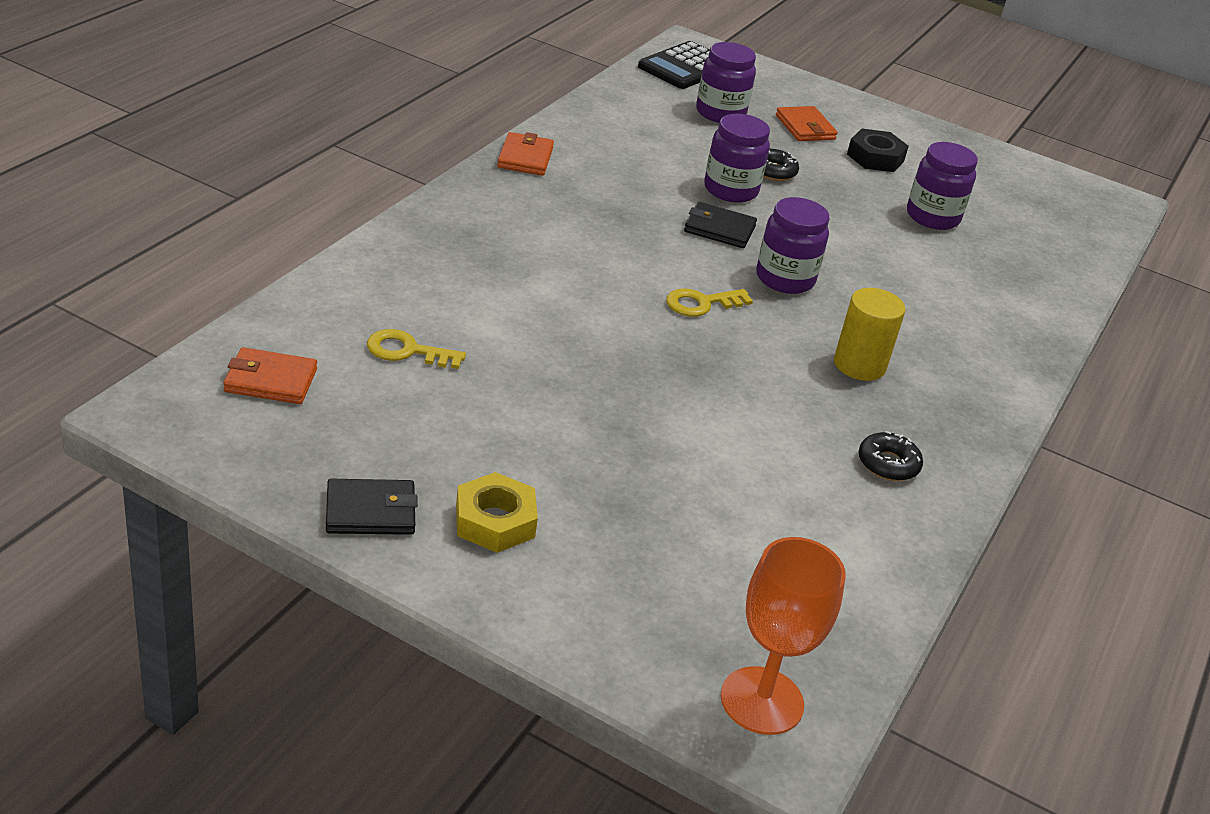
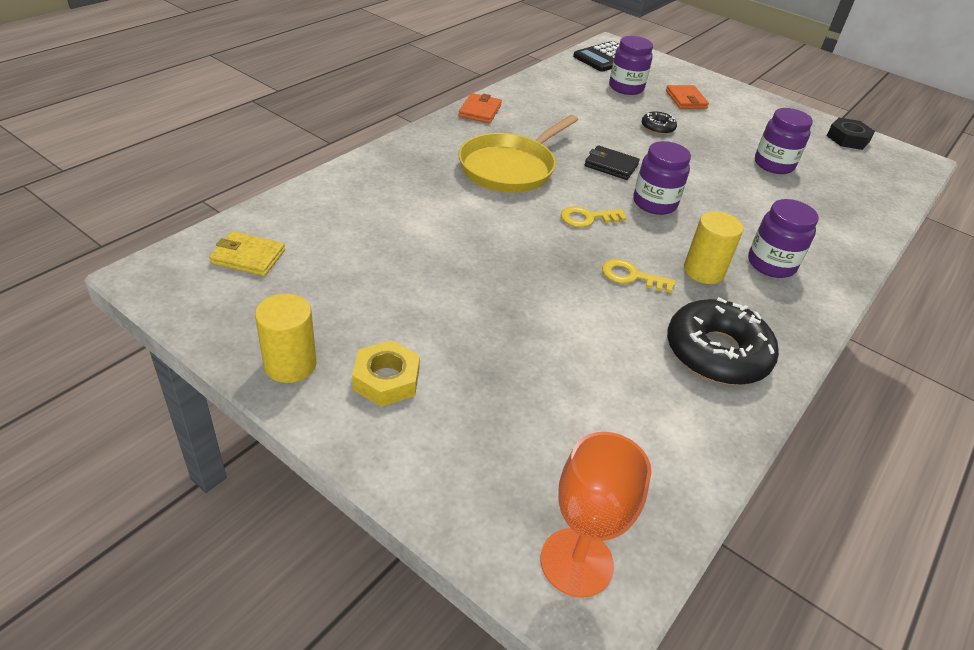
camera: 10 degrees right, 5 degrees up
orange wallet [223,347,317,404] -> yellow wallet [209,231,285,276]
black wallet [326,479,418,535] -> yellow cylinder [255,294,316,383]
yellow key [367,329,466,369] -> yellow key moved to [602,259,676,293]
purple jar [704,114,770,203] -> purple jar moved to [748,199,819,278]
black nut [847,129,909,172] -> black nut moved to [827,118,875,150]
black donut [859,431,923,481] -> black donut [667,297,779,385], size x2.08
none -> yellow pan [458,115,578,193]

